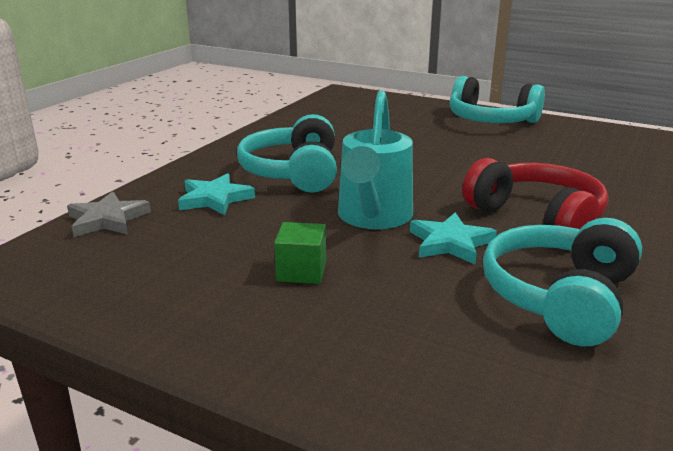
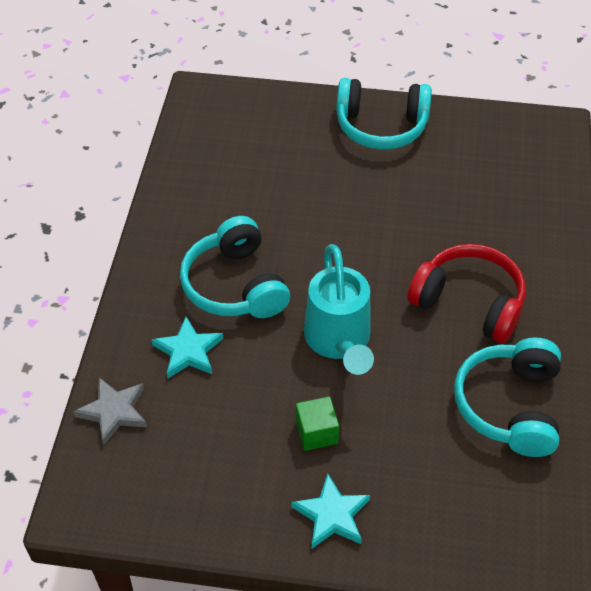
camera: 20 degrees left, 25 degrees up
turquoise star [410,212,497,264] -> turquoise star moved to [291,473,370,548]

